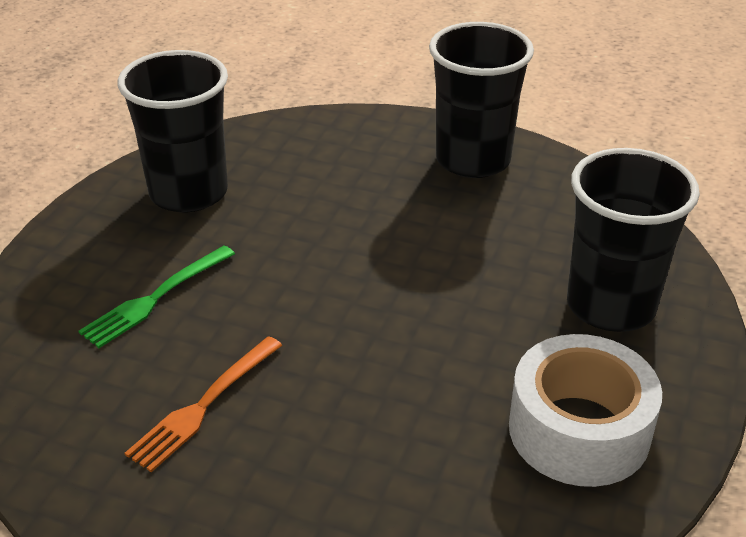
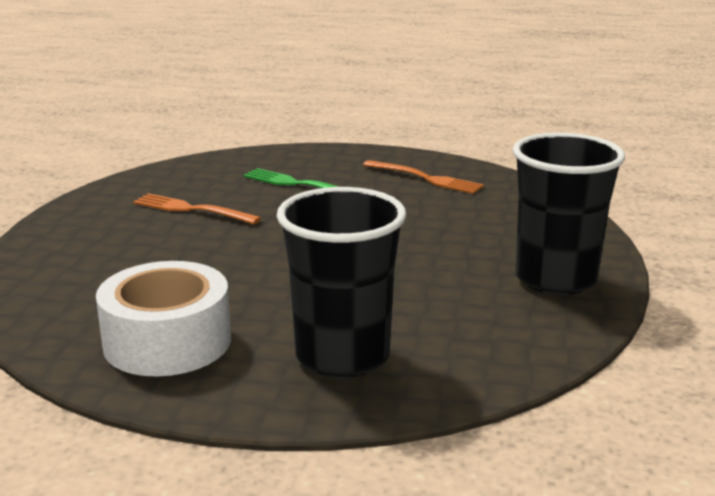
camera: 80 degrees right, 15 degrees down
black cup [118,50,228,212] -> orange fork [363,160,484,194]

